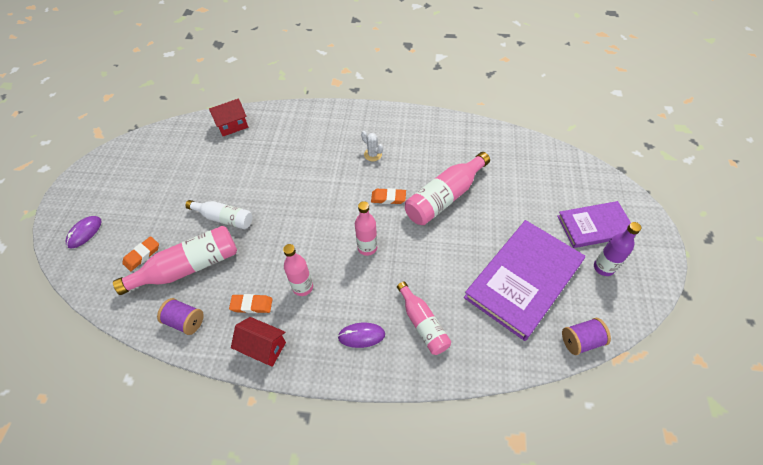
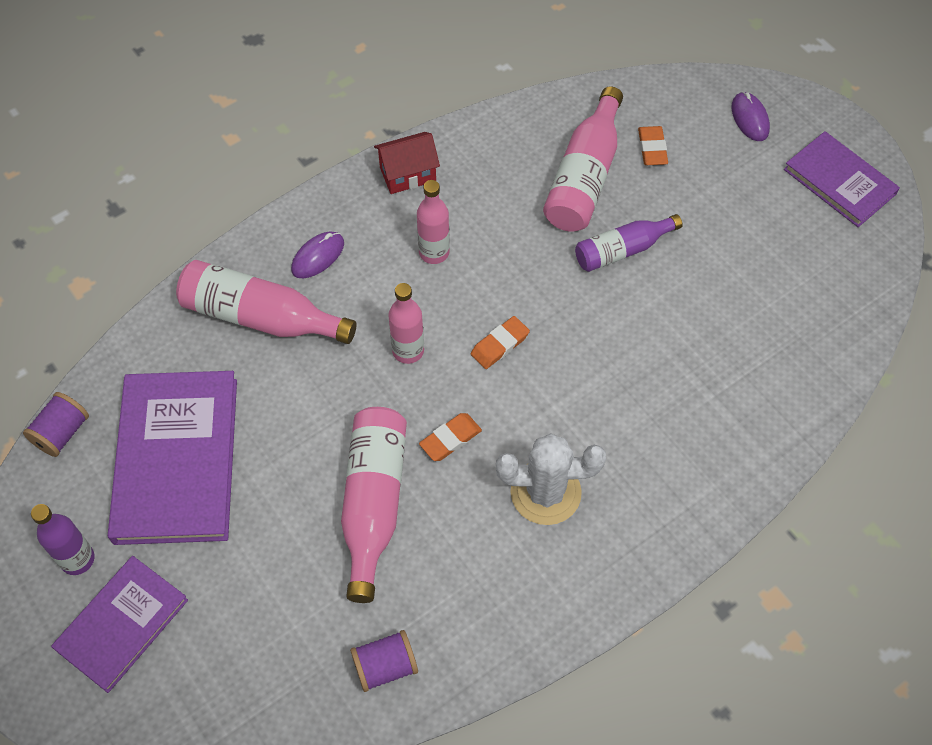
camera: 135 degrees right, 5 degrees up
purple spool [157,298,204,335] -> purple spool moved to [350,630,418,692]
white bottle [185,200,252,229] -> purple bottle [575,214,683,272]
red house [209,98,248,137] -> none
orange eraser [229,294,273,313] -> orange eraser moved to [471,316,530,369]
white cactus [361,131,383,161] -> white cactus [496,433,606,525], size x1.97
pink bottle [397,281,451,355] -> pink bottle [176,260,356,344], size x1.56
none -> purple book [784,131,900,227]

